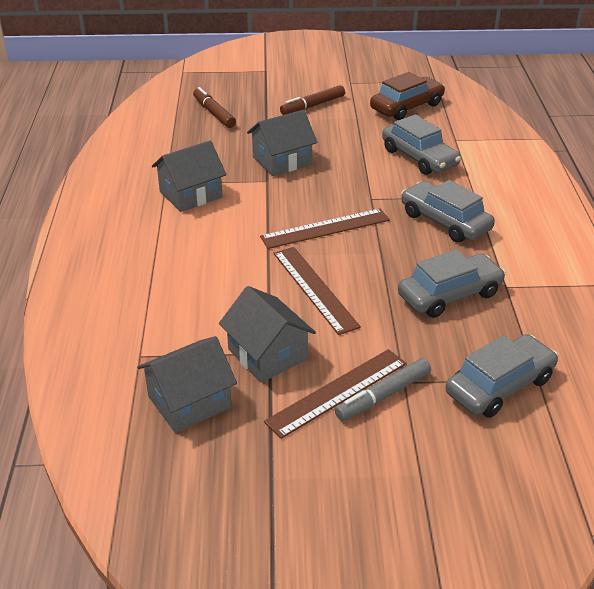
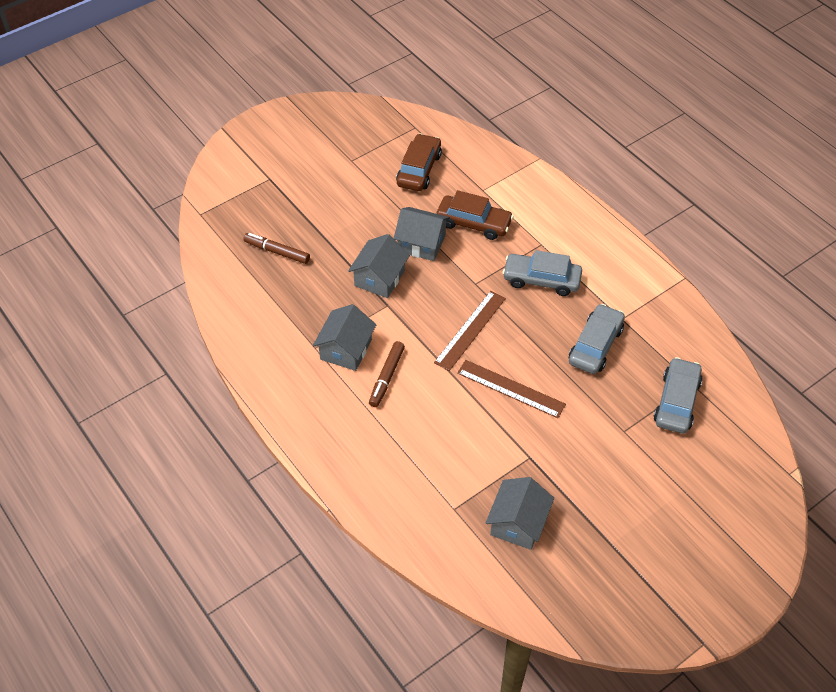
camera: 35 degrees left, 15 degrees up
grey house [219,286,316,383] -> grey house moved to [394,207,450,261]
brown ruler [264,349,407,439] -> none
brown marker [280,85,345,115] -> brown marker moved to [369,341,405,407]
grey marker [335,358,431,421] -> none
grey car [382,114,461,175] -> brown car [436,190,514,240]

